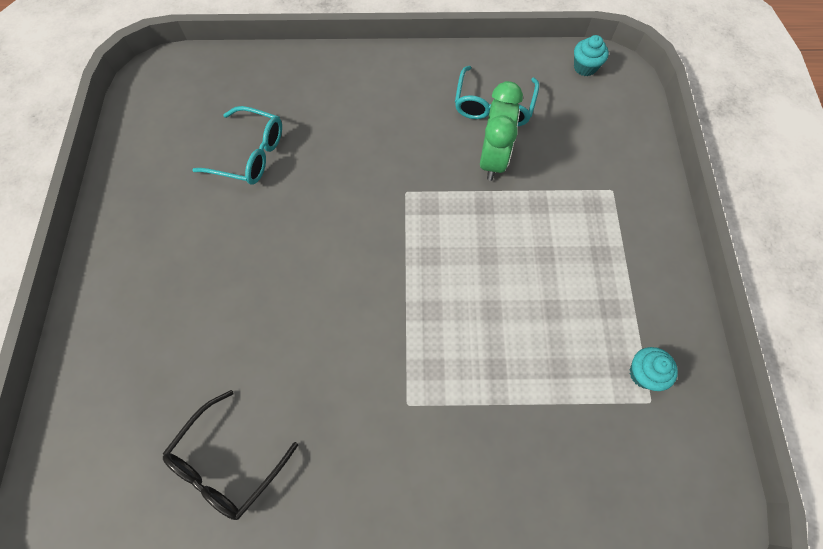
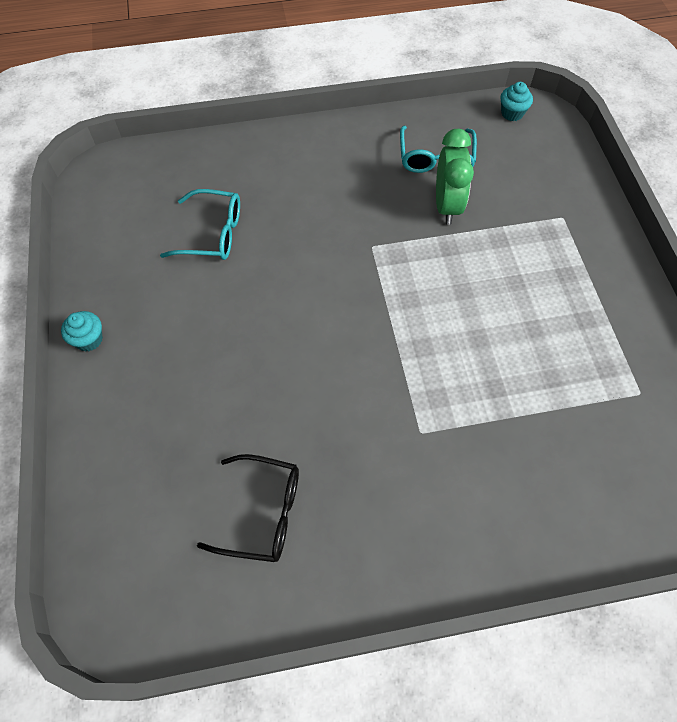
camera: 10 degrees left, 5 degrees down
black glasses [163,390,298,520] -> black glasses turned 105 degrees counterclockwise [197,454,299,562]
turquoise cupcake [630,347,678,391] -> turquoise cupcake moved to [61,311,103,352]

